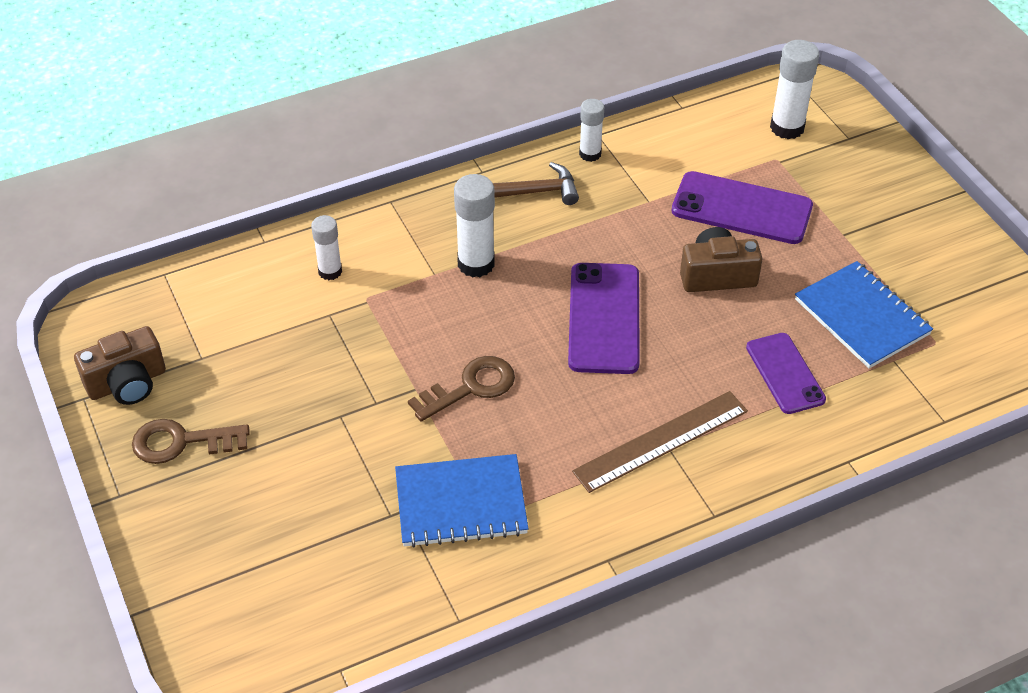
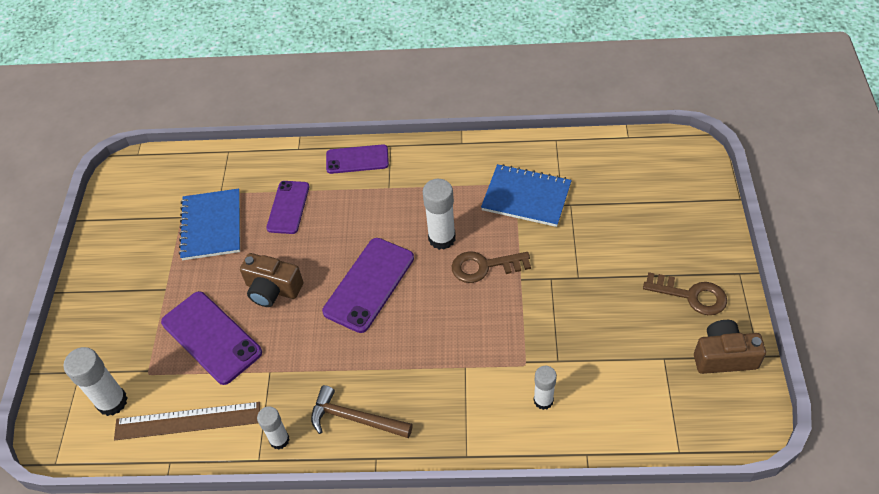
camera: 150 degrees left, 5 degrees up
white glue stick [454,174,495,277] -> white glue stick moved to [423,179,456,250]
brown ruler [572,391,748,493] -> brown ruler moved to [114,402,260,440]
none -> purple phone [326,144,389,174]

